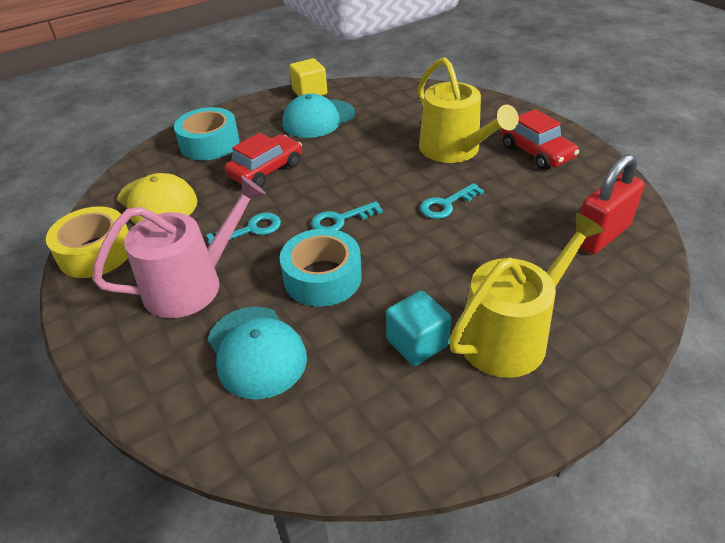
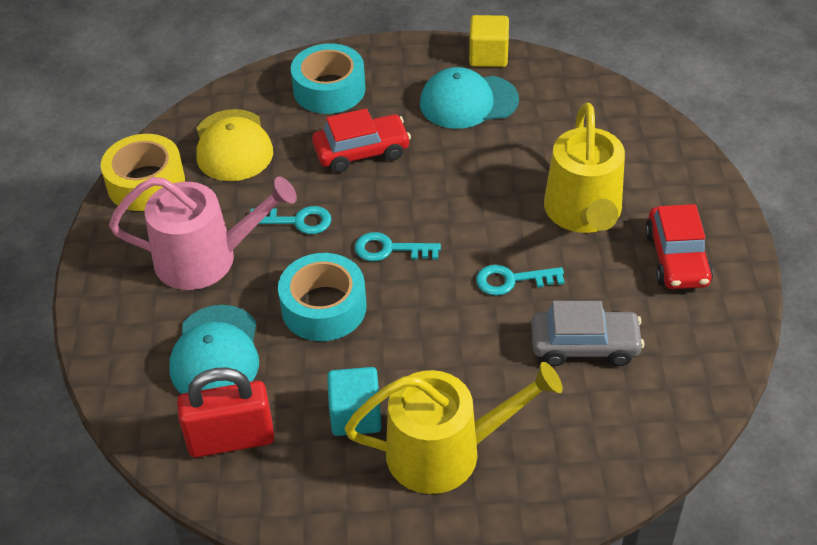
camera: 30 degrees right, 5 degrees up
red padlock [575,154,645,254] -> red padlock moved to [177,367,274,457]
none -> grey car [531,301,645,366]

